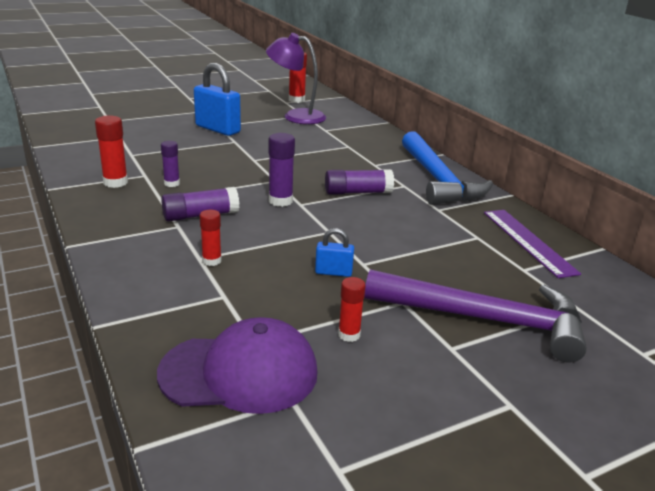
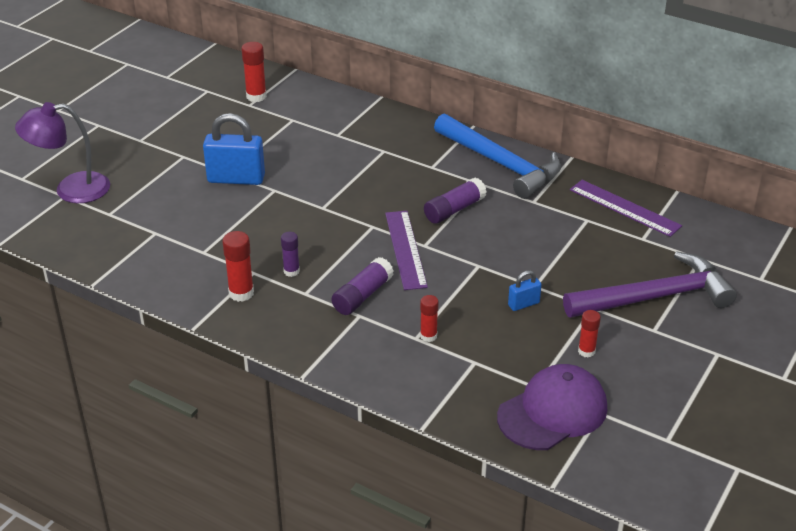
camera: 30 degrees left, 10 degrees up
purple lamp [266,33,326,124] -> purple lamp moved to [15,102,110,203]
purple glue stick [268,133,295,207] -> purple ruler [385,211,428,290]

